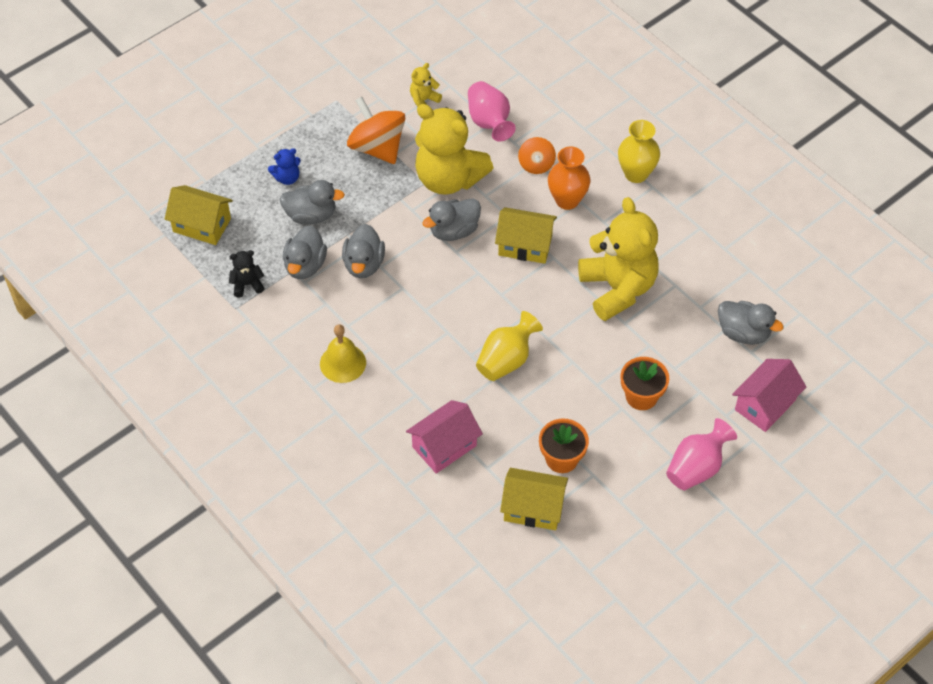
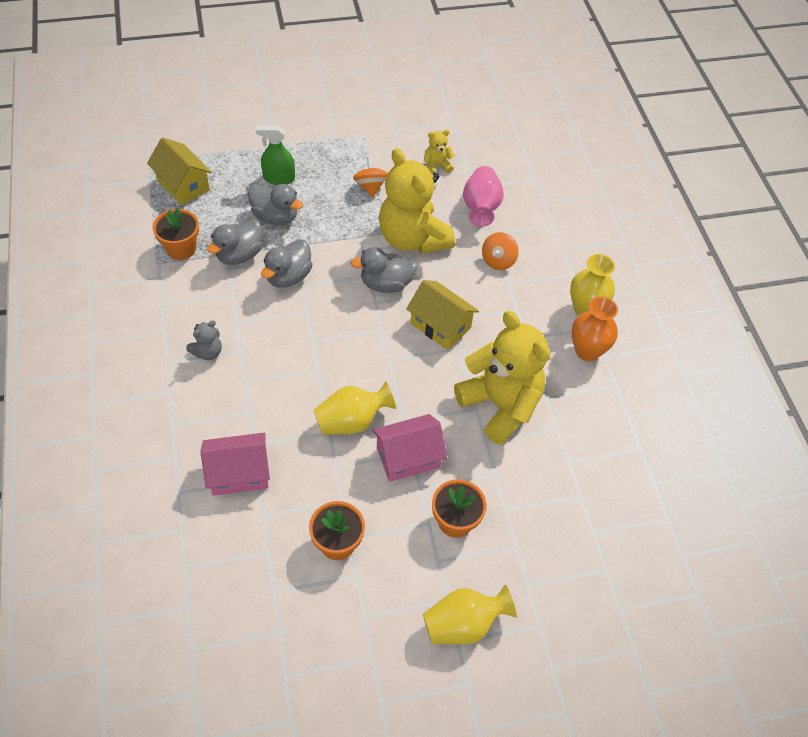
camera: 25 degrees right, 0 degrees up
black teddy bear [229,250,265,297] -> orange flower pot [153,208,199,260]
blue teddy bear [268,148,301,185] -> green spray bottle [256,125,295,185]
yellow bell [320,324,366,383] -> grey teddy bear [186,320,222,360]
orange spinning top [347,97,405,164] -> orange spinning top [353,156,388,197], size x0.57
yellow house [500,468,568,530] -> none
orange vase [548,147,590,210] -> orange vase moved to [572,297,618,361]
yellow teddy bear [578,197,659,321] -> yellow teddy bear turned 45 degrees counterclockwise [454,311,550,445]
pink vase [666,418,737,491] -> yellow vase [423,585,517,644]
grey duck [718,301,784,345] -> none
pink house [732,359,806,432] -> pink house moved to [372,414,447,482]

